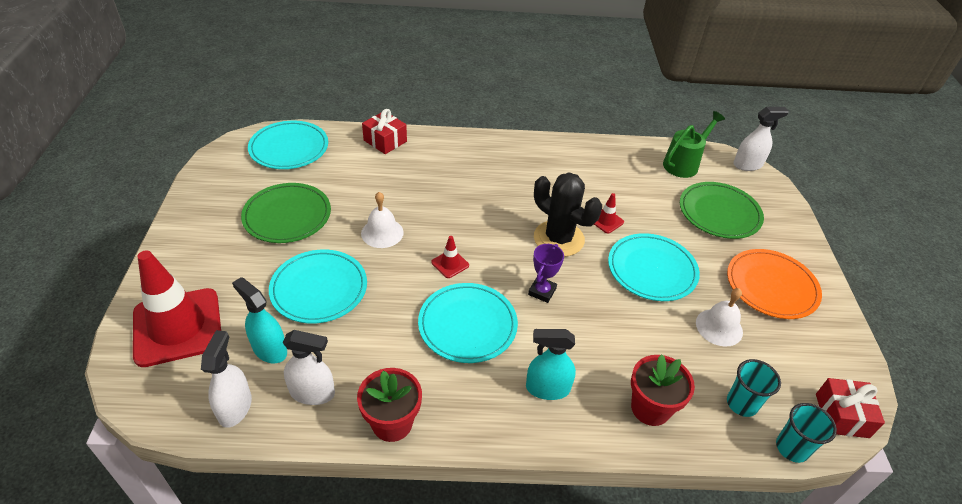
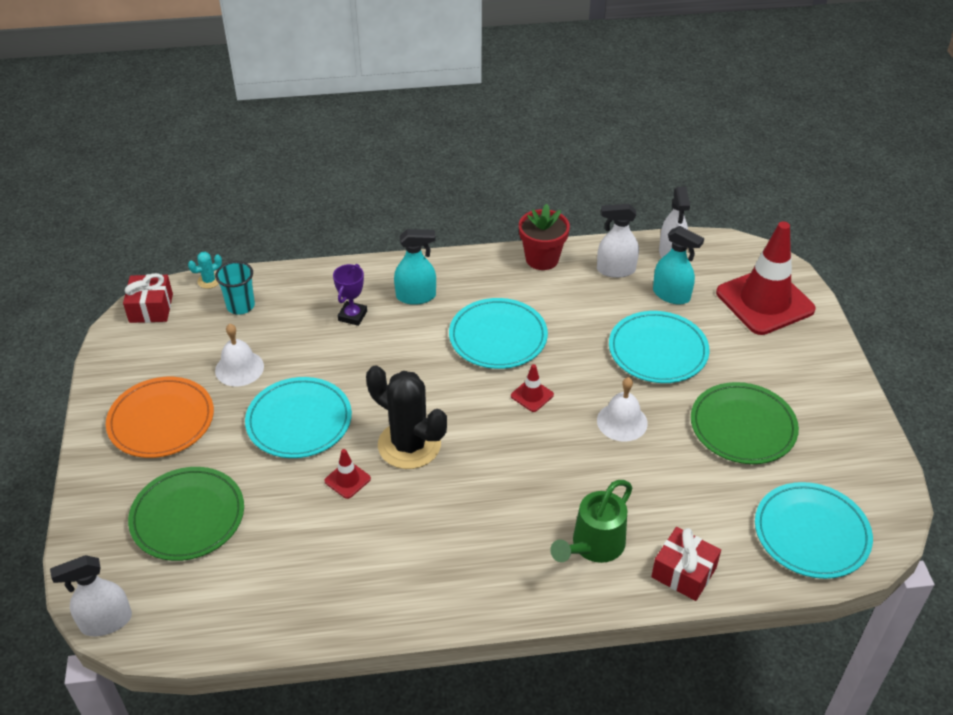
camera: 175 degrees right, 0 degrees up
purple trophy [528,244,564,303] -> purple trophy moved to [333,264,367,326]
red flower pot [631,354,695,426] -> none
green watering can [663,111,725,178] -> green watering can moved to [550,480,632,563]
turquoise cup [776,403,837,463] -> turquoise cactus [188,252,222,289]

